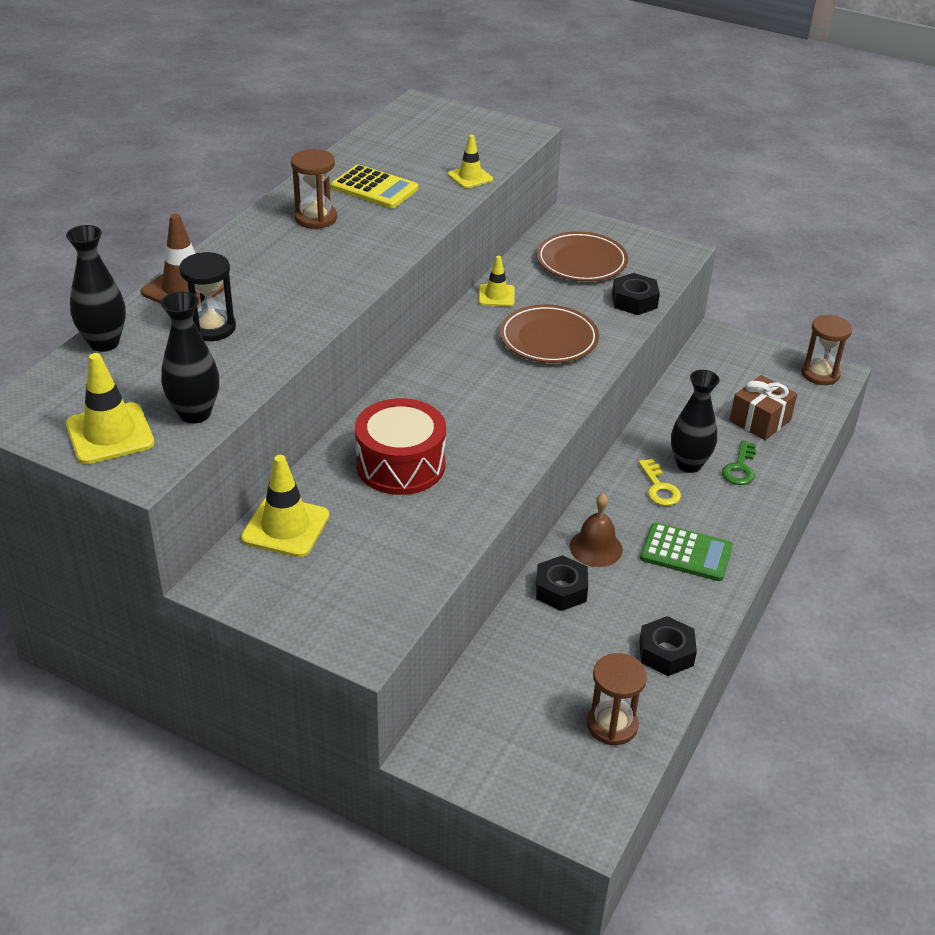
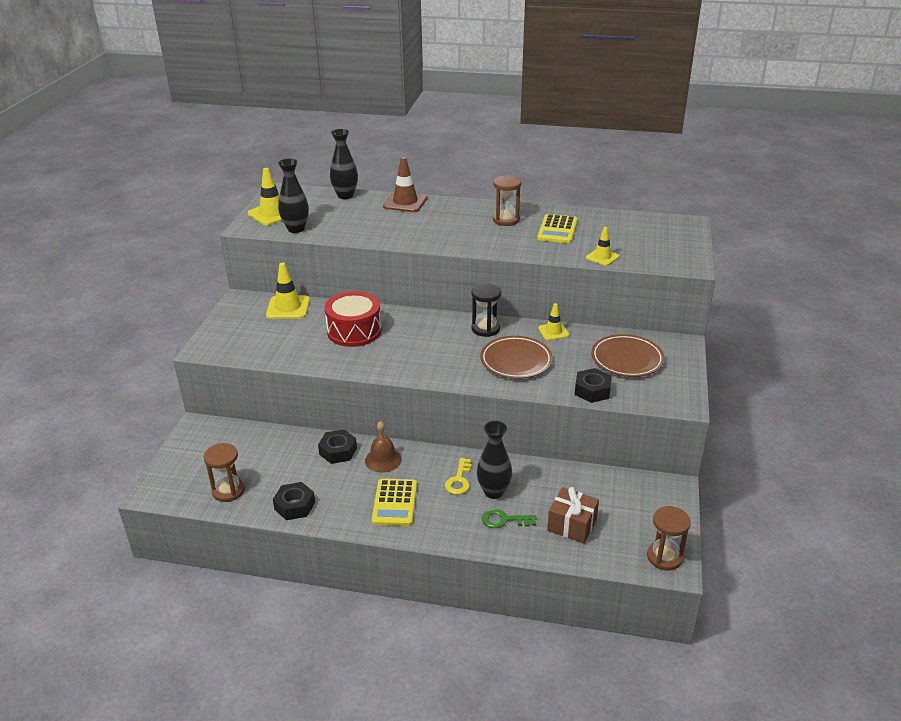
camera: 75 degrees right, 5 degrees down
black hourglass [179,252,236,341] -> black hourglass moved to [471,283,501,337]
yellow key [638,459,681,506] -> yellow key turned 45 degrees counterclockwise [445,458,472,495]
green calculator [640,522,733,581] -> yellow calculator [372,479,417,526]

